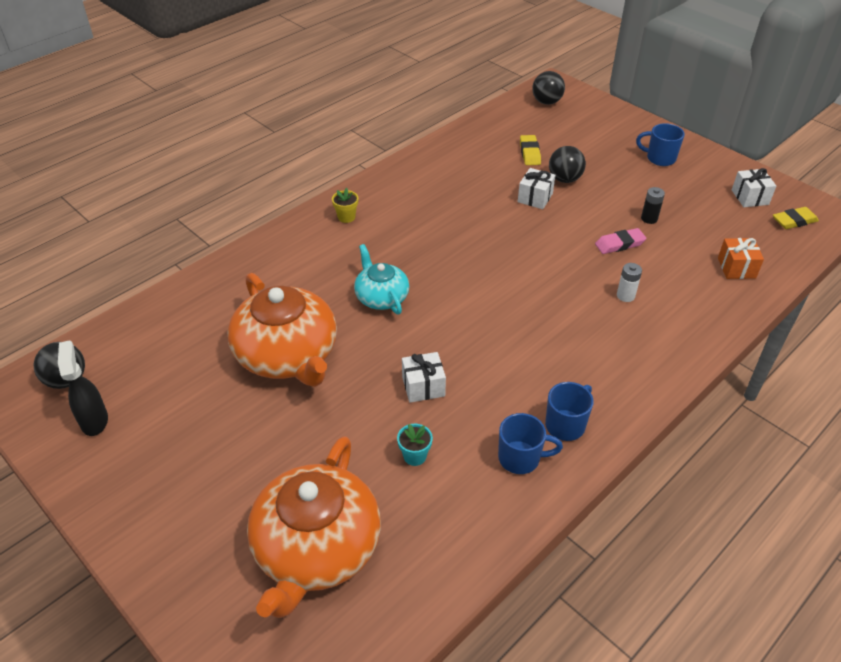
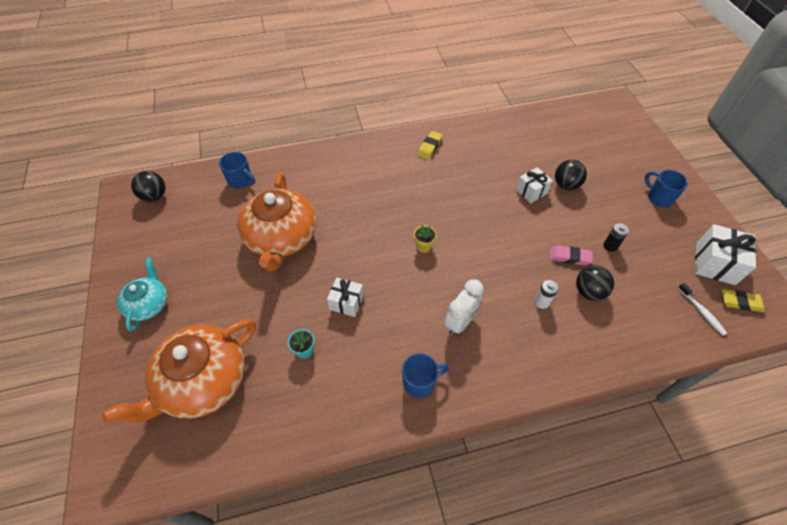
camera: 30 degrees right, 10 degrees up
black spray bottle [58,340,108,436] -> none
yellow flower pot [332,188,358,223] -> yellow flower pot moved to [414,225,437,253]
turquoise teapot [354,244,409,314] -> turquoise teapot moved to [117,258,167,331]
blue mug [498,413,563,474] -> blue mug moved to [219,152,255,188]
yellow eraser [520,135,541,165] -> yellow eraser moved to [417,131,443,160]
black ball [532,71,565,105] -> black ball moved to [576,265,614,301]
orange gift [718,238,764,279] -> none
white gift [732,168,776,207] -> white gift [695,224,756,285], size x1.54
none -> white clock [444,279,484,335]
none -> white toothbrush [678,283,727,336]

